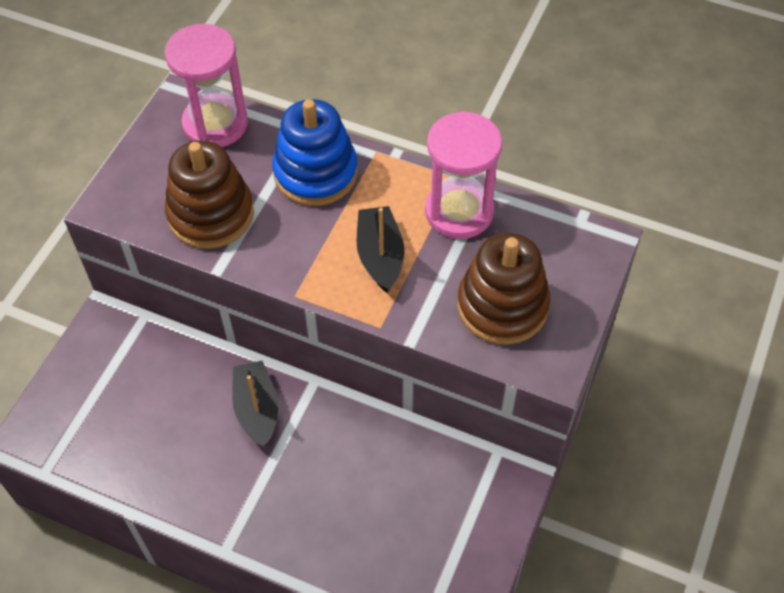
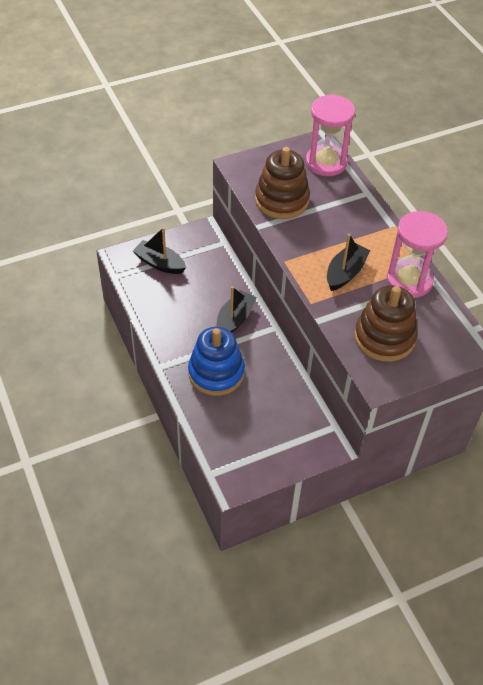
camera: 40 degrees right, 5 degrees down
blue stacking toy [272,99,358,206] -> blue stacking toy moved to [188,327,245,396]
none -> black boat [133,227,186,274]

